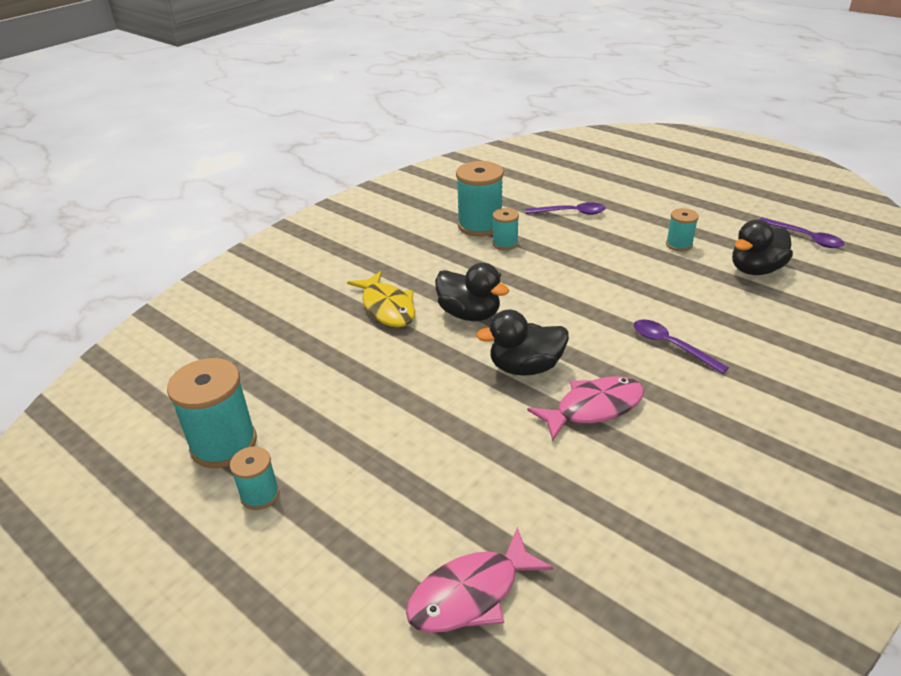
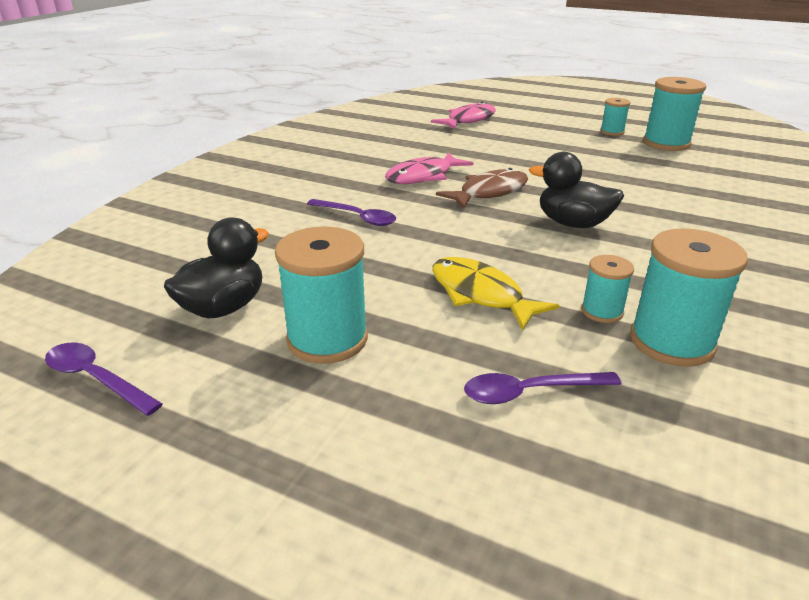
camera: 165 degrees right, 5 degrees down
yellow fish [347,271,415,327] -> yellow fish moved to [432,257,559,331]
black duck [476,310,569,376] -> brown fish [436,168,528,209]
turquoise spool [666,208,699,251] -> turquoise spool [275,226,368,364], size x1.84

